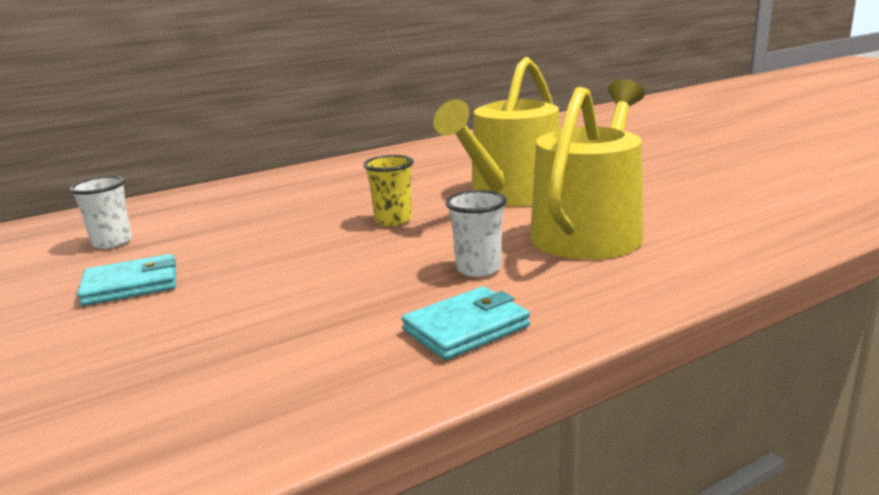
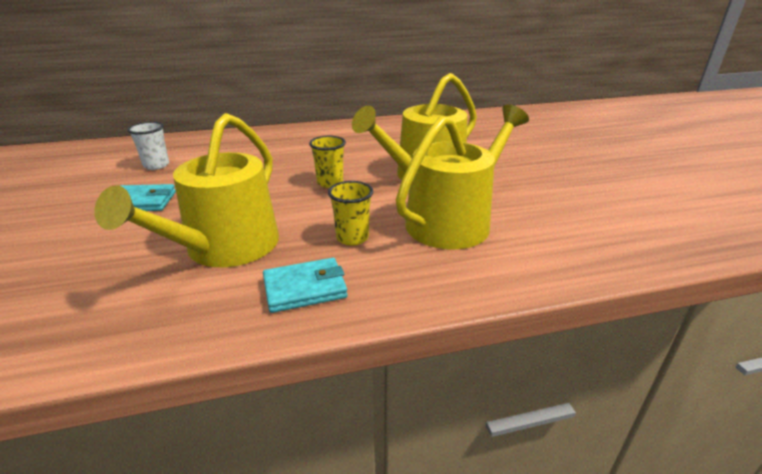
camera: 15 degrees right, 10 degrees up
white cup [445,190,507,277] -> yellow cup [328,181,373,246]
none -> yellow watering can [95,113,279,267]

